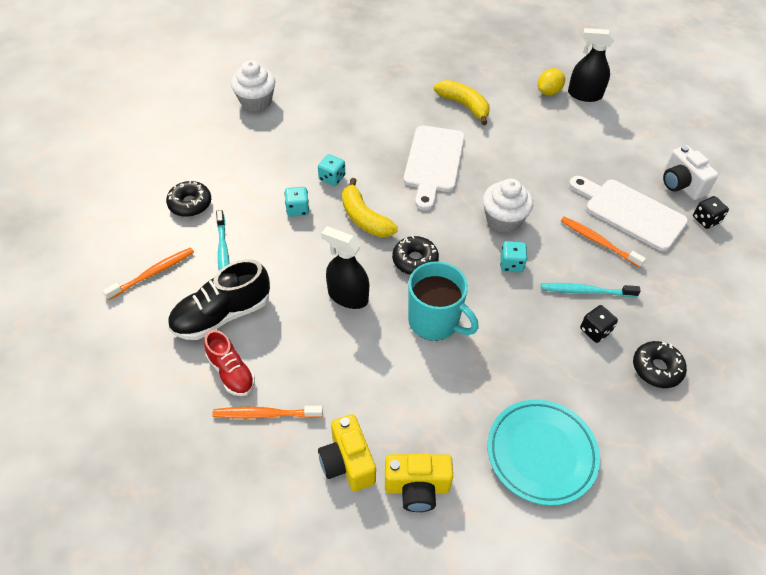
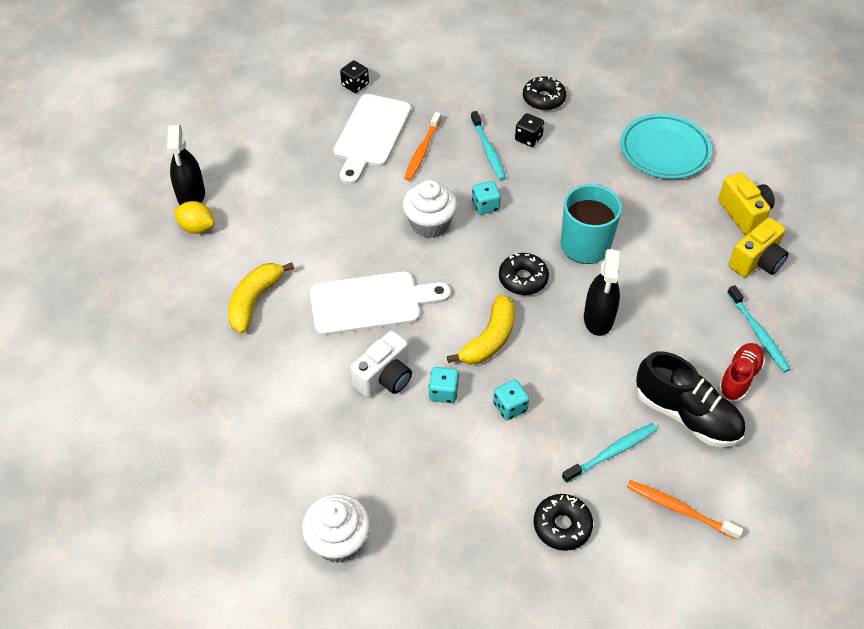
camera: 110 degrees left, 0 degrees up
orange toothbrush [212,406,323,419] -> turquoise toothbrush [727,285,791,372]
white camera [663,145,718,200] -> white camera moved to [350,331,412,398]

